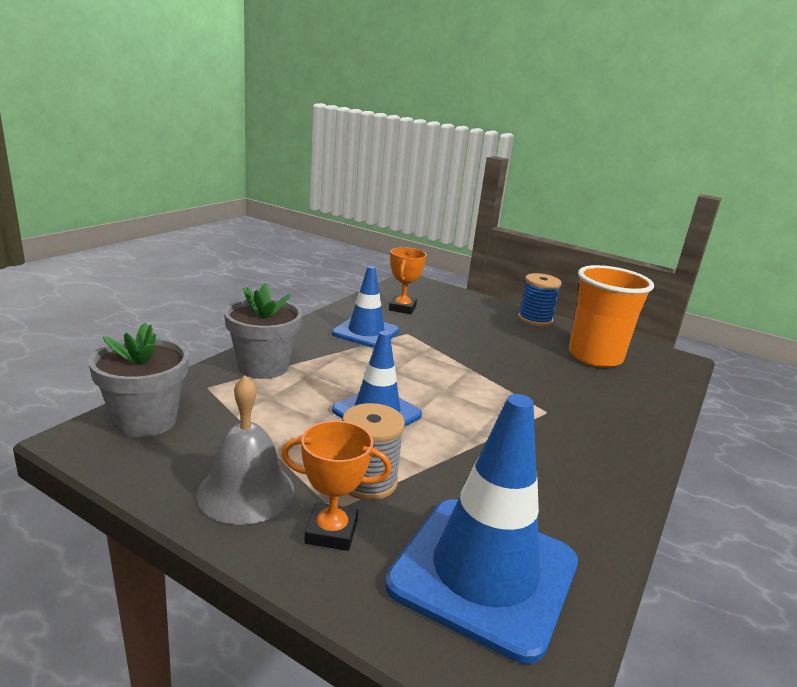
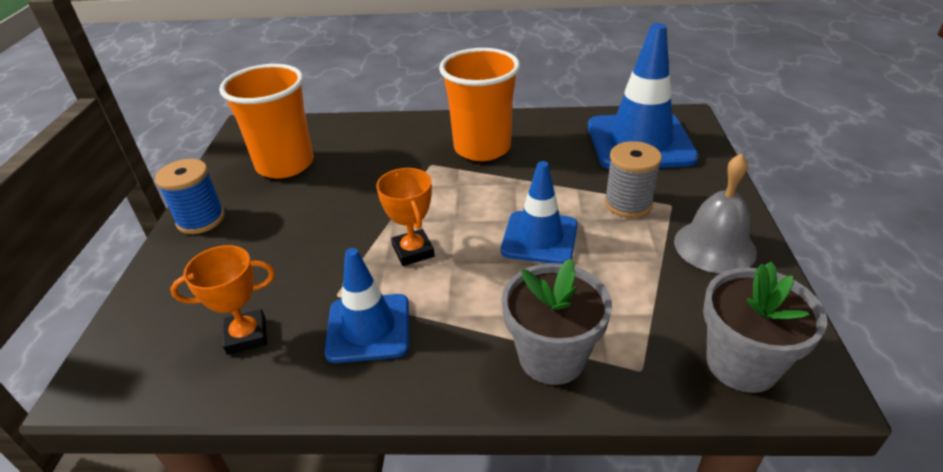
camera: 115 degrees left, 15 degrees up
orange trophy [281,421,392,551] -> orange trophy moved to [376,168,435,266]
none -> orange cup [439,48,520,161]

